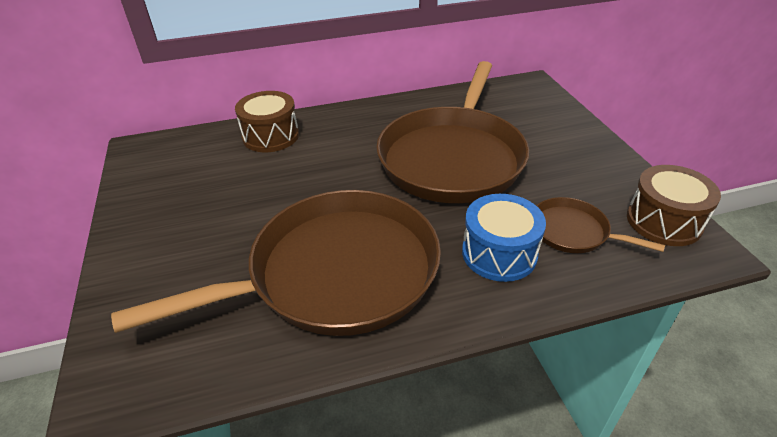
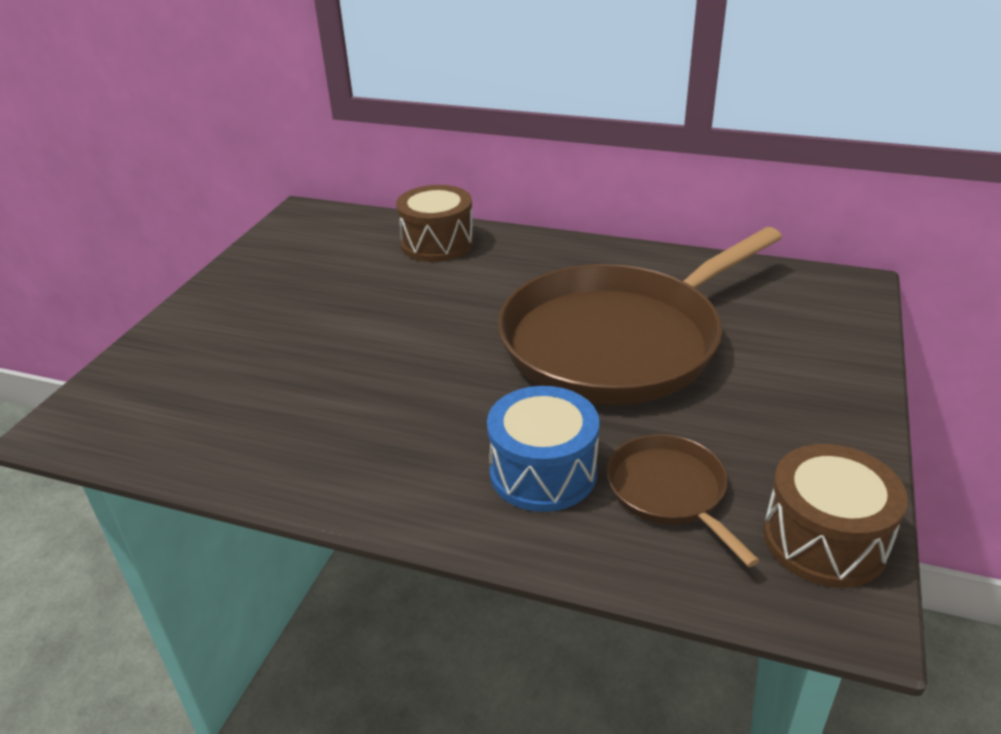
camera: 35 degrees right, 5 degrees down
brown pan [111,190,441,336] -> none

